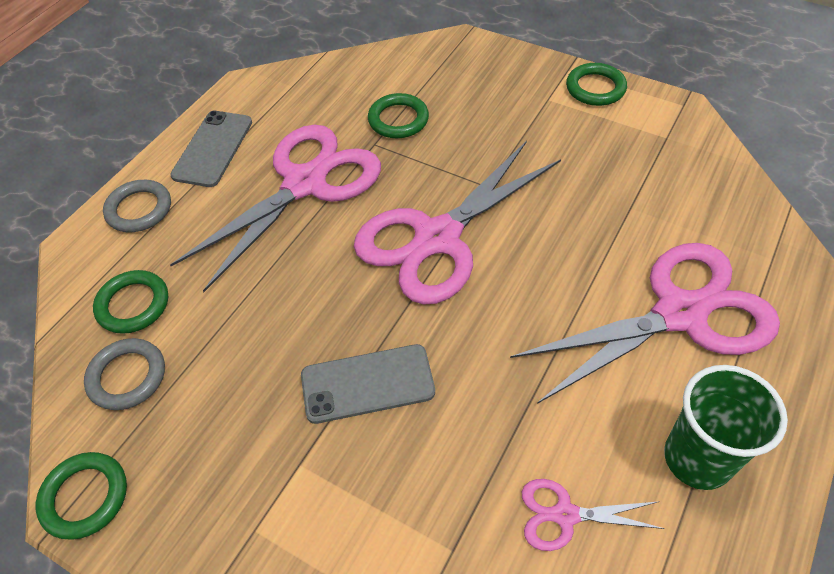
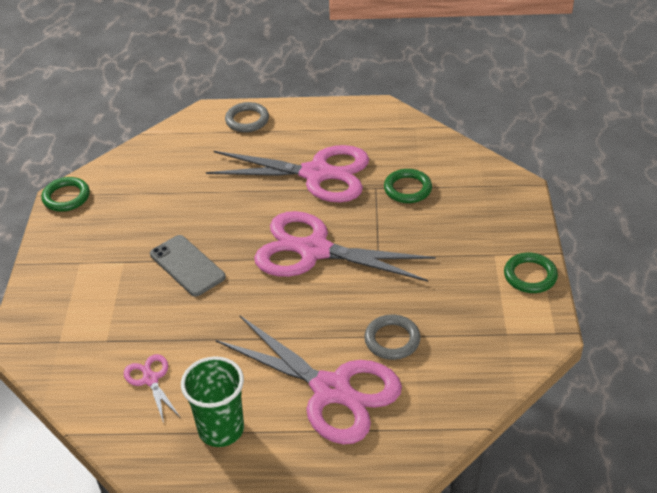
camera: 60 degrees right, 10 degrees down
grey ring [84,338,165,410] -> grey ring moved to [364,314,420,360]
green ring [93,270,168,334] -> none
grey phone [170,111,252,187] -> none

